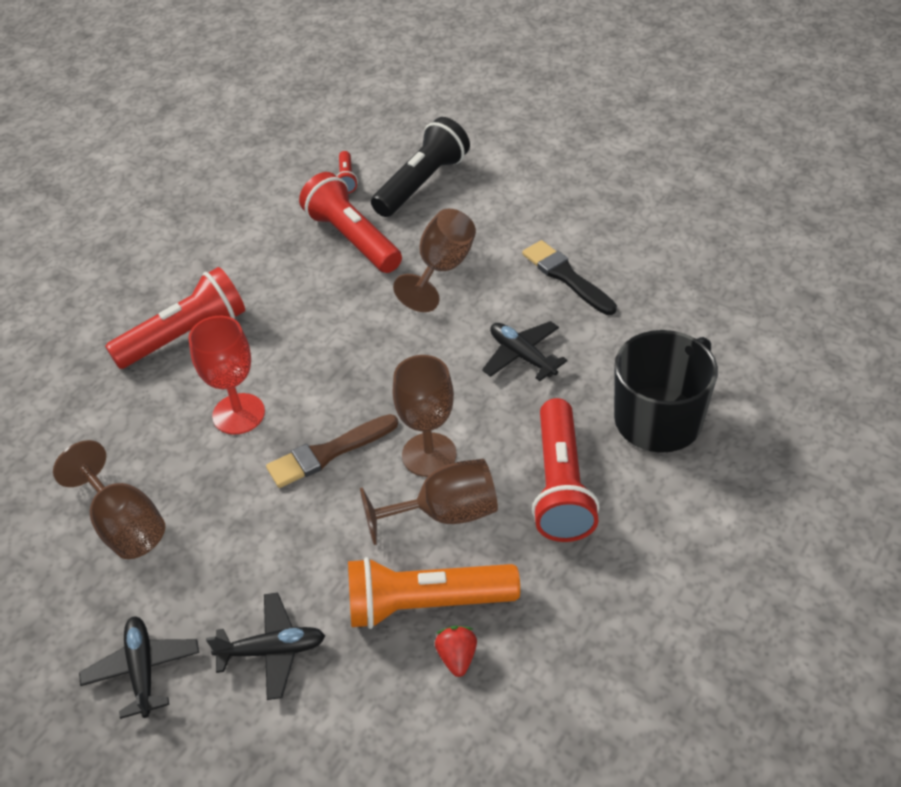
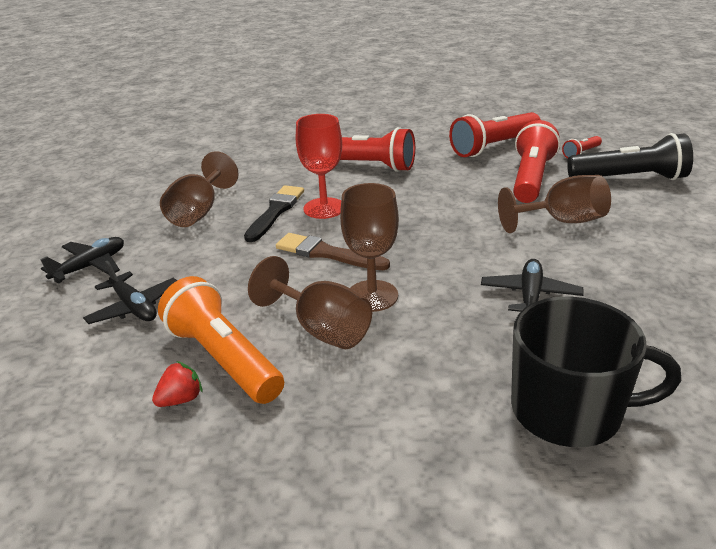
camera: 55 degrees right, 15 degrees down
black brush [522,240,617,315] -> black brush moved to [244,185,304,242]
red flashlight [532,398,600,542] -> red flashlight moved to [449,112,541,157]

